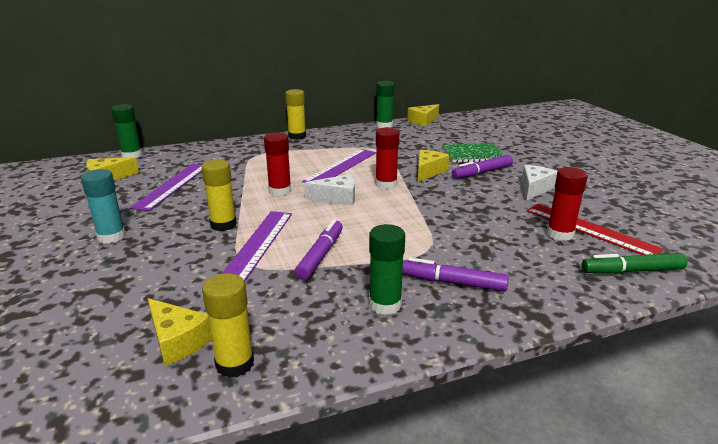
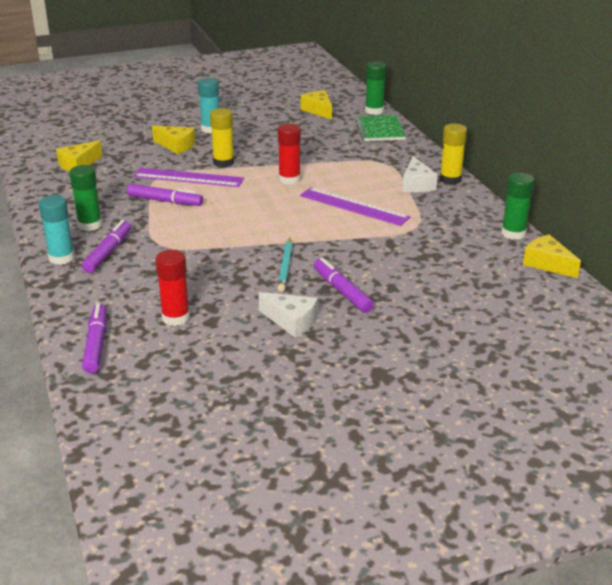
camera: 90 degrees right, 5 degrees up
purple ruler [130,164,202,211] -> none
yellow glue stick [202,273,254,378] -> none
white cheese [305,174,355,206] -> white cheese moved to [402,156,438,192]
red glue stick [375,127,399,189] -> none
yellow cheese [418,149,449,182] -> yellow cheese moved to [152,126,195,154]
green notebook [443,143,504,163] -> green notebook moved to [355,115,406,141]
red ruler [527,204,664,255] -> none
green marker [582,253,688,274] -> purple marker [82,303,107,373]
none -> turquoise glue stick [39,195,75,265]
none -> turquoise pencil [278,238,292,292]

